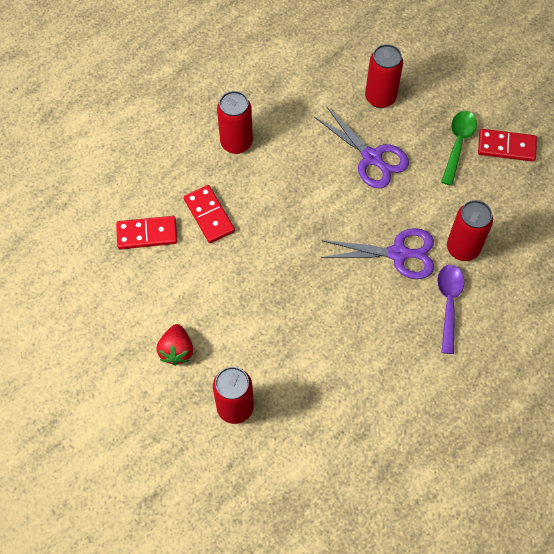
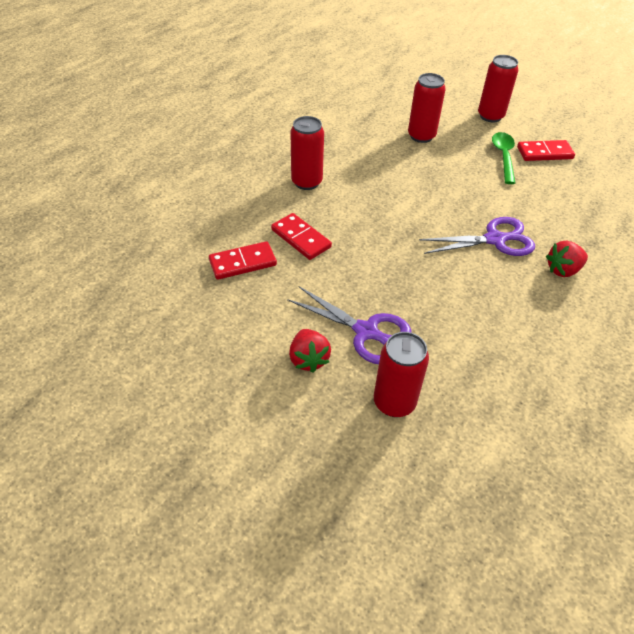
camera: 15 degrees left, 15 degrees down
purple scissors [314,106,409,188] -> purple scissors moved to [287,286,412,364]
purple spoon [437,265,464,354] -> red strawberry [546,241,588,277]
red can [447,200,493,261] -> red can moved to [478,55,518,122]

